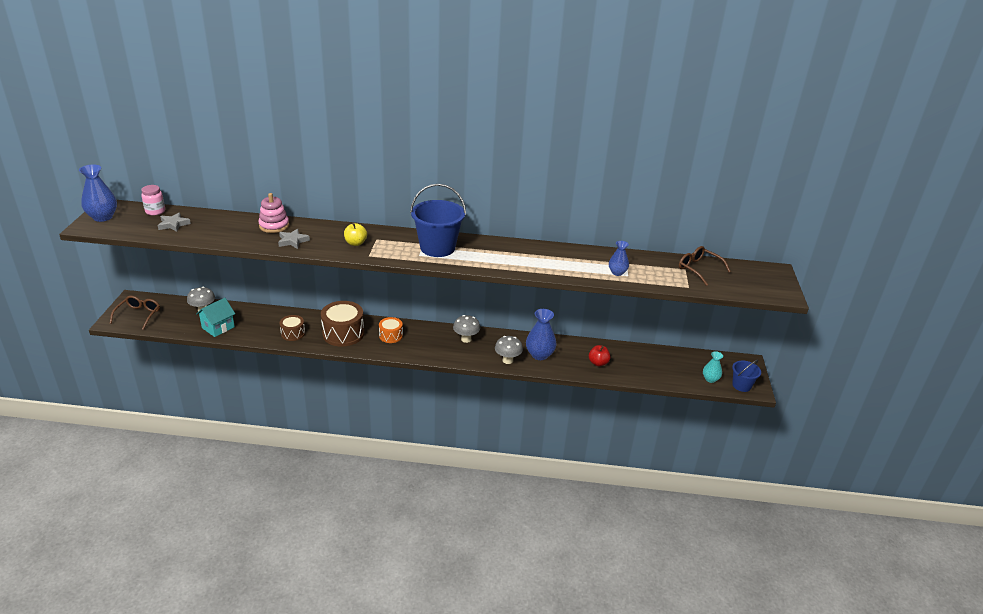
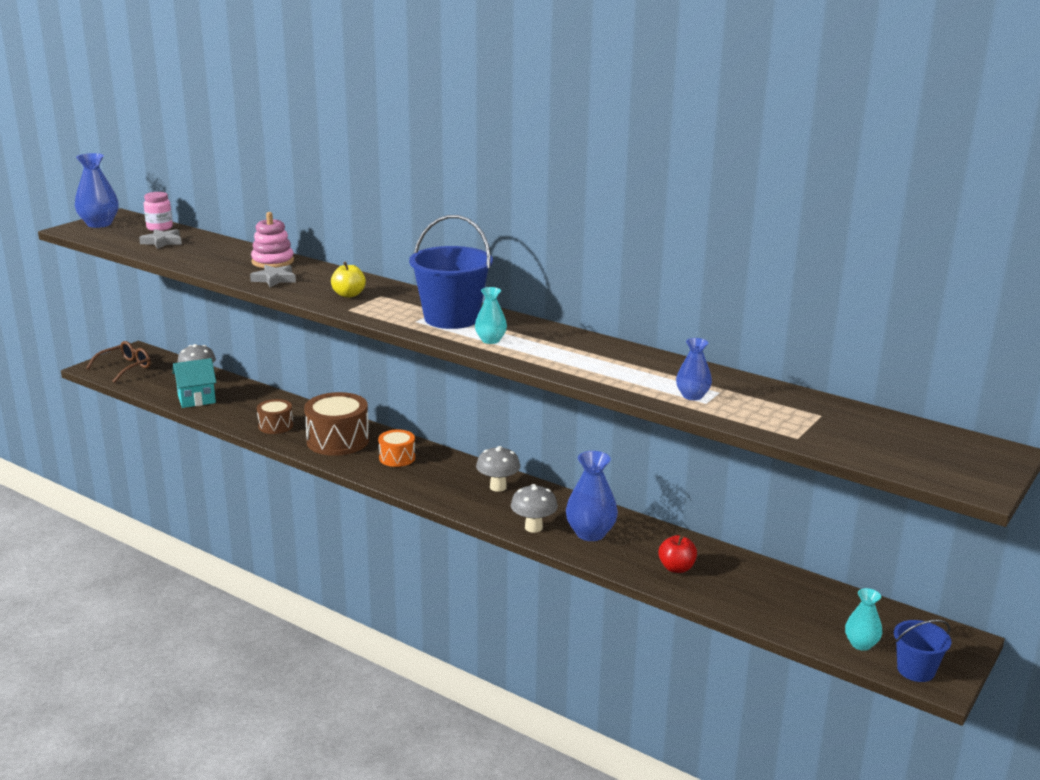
camera: 30 degrees right, 10 degrees down
brown glasses [679,246,731,286] -> none
none -> turquoise vase [475,287,507,344]

